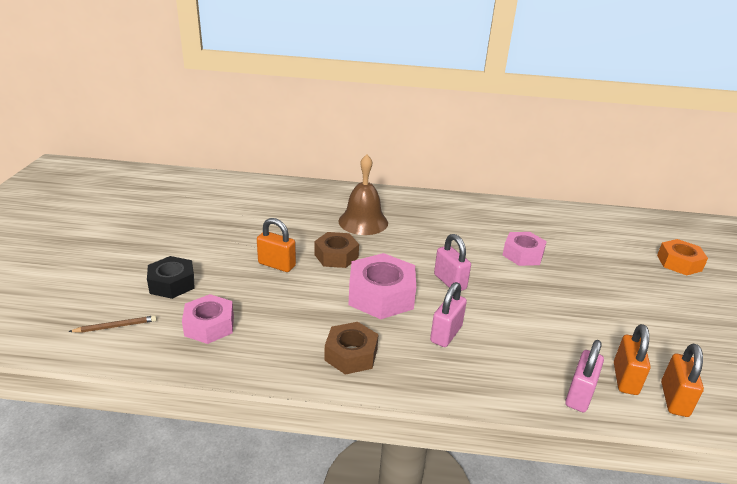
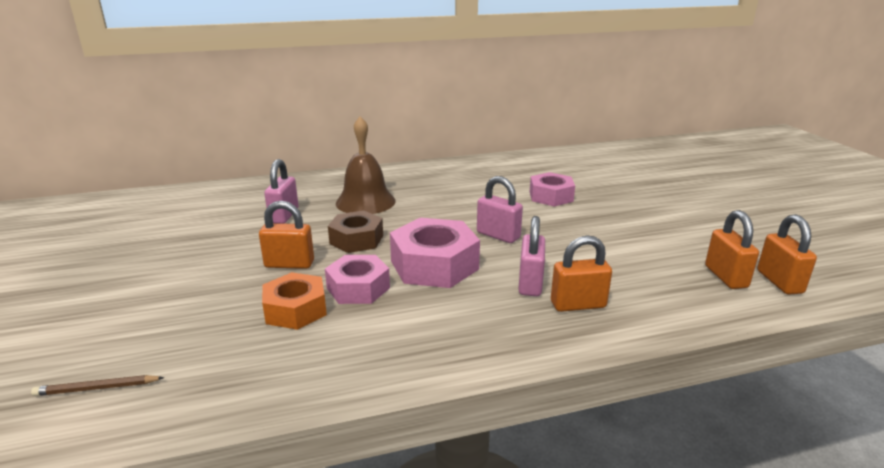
camera: 20 degrees left, 5 degrees down
brown pencil [68,315,157,333] -> brown pencil turned 150 degrees counterclockwise [31,375,164,396]
black nut [147,256,195,299] -> none
pink nut [182,294,234,344] -> pink nut moved to [325,255,390,304]
brown nut [324,322,379,375] -> none
pink padlock [565,340,604,412] -> pink padlock moved to [264,159,298,224]
orange nut [657,239,708,275] -> orange nut moved to [262,272,327,330]
none -> orange padlock [551,235,612,312]

